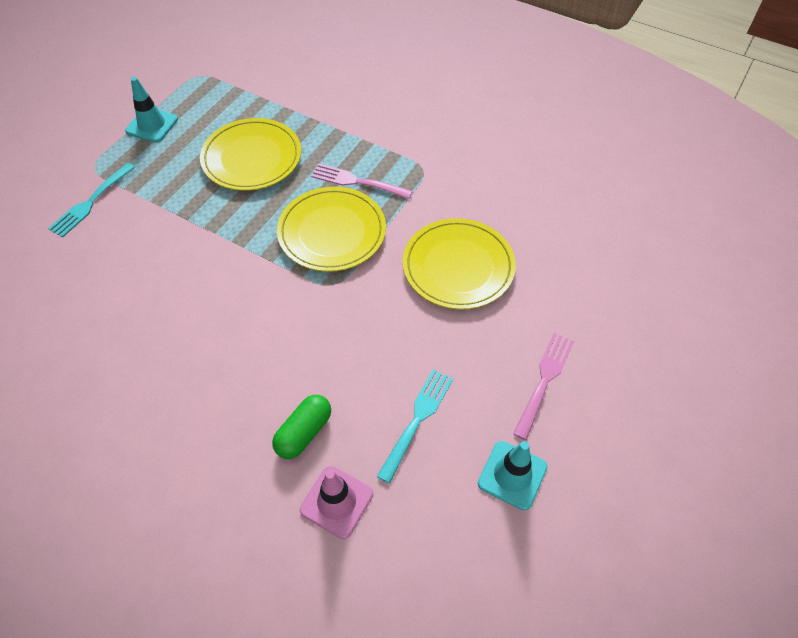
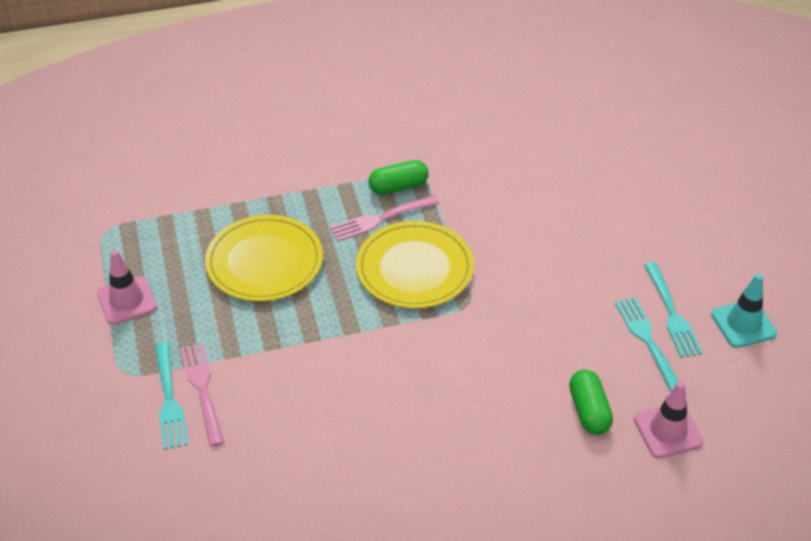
camera: 45 degrees left, 10 degrees down
turquoise traffic cone [125,77,178,143] -> pink traffic cone [97,250,157,325]
yellow plate [403,218,516,310] -> none
pink fork [513,333,574,440] -> pink fork moved to [180,343,224,447]
none -> green capsule [368,160,429,195]
none -> turquoise fork [644,262,702,358]

